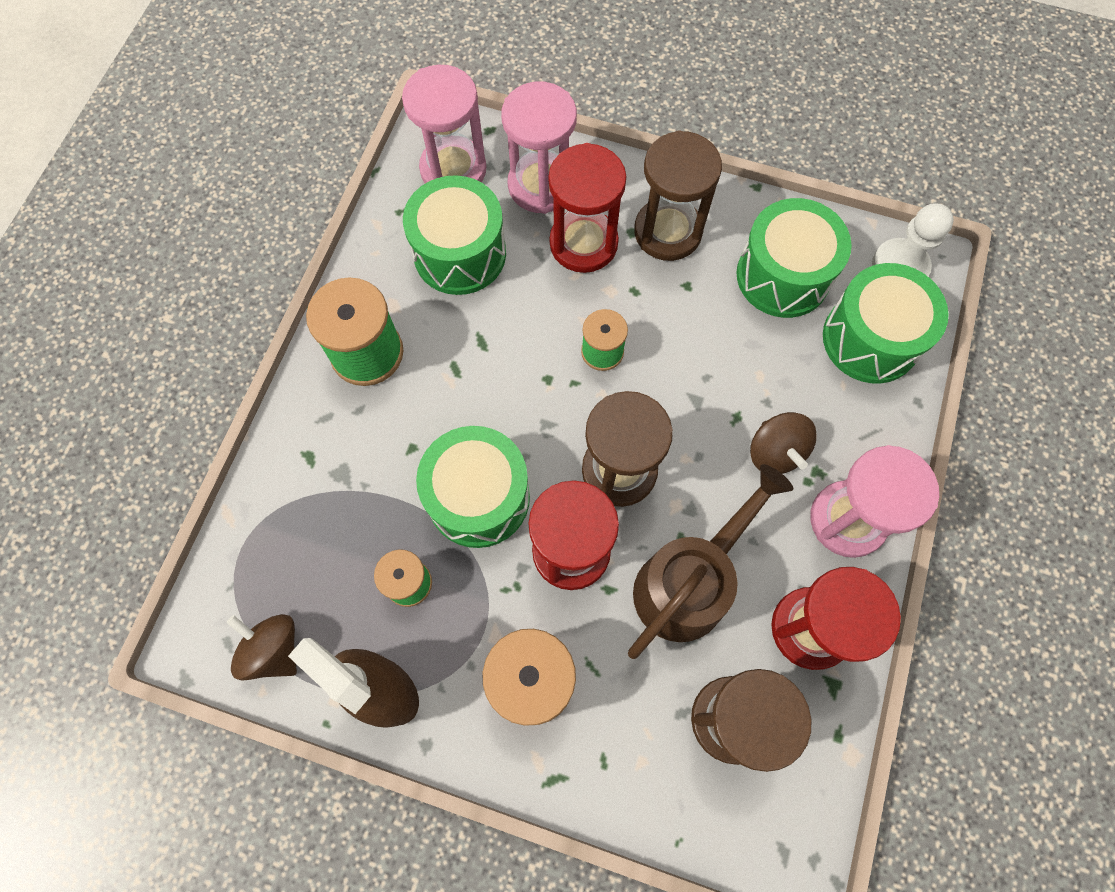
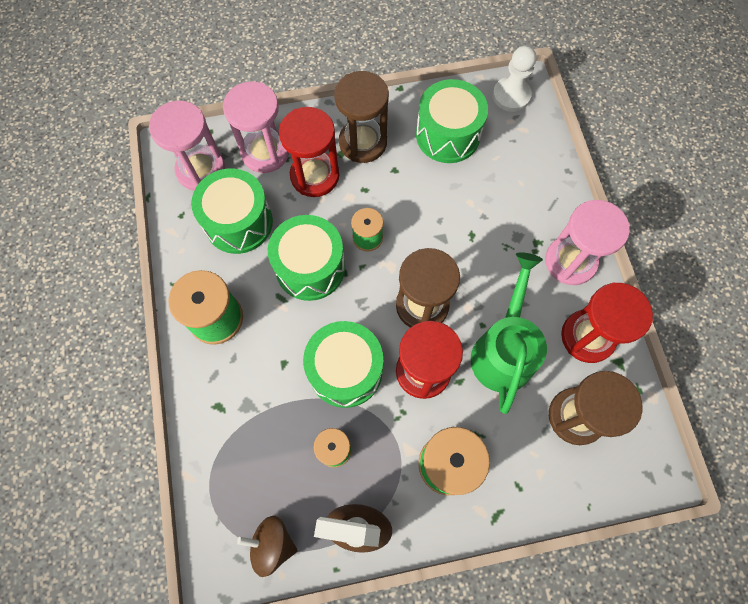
camera: 30 degrees left, 0 degrees up
brown watering can [628,464,793,659] -> green watering can [471,252,547,414]
brown spinning top [750,412,817,474] -> none
green drum [823,263,949,384] -> green drum moved to [268,215,345,301]

